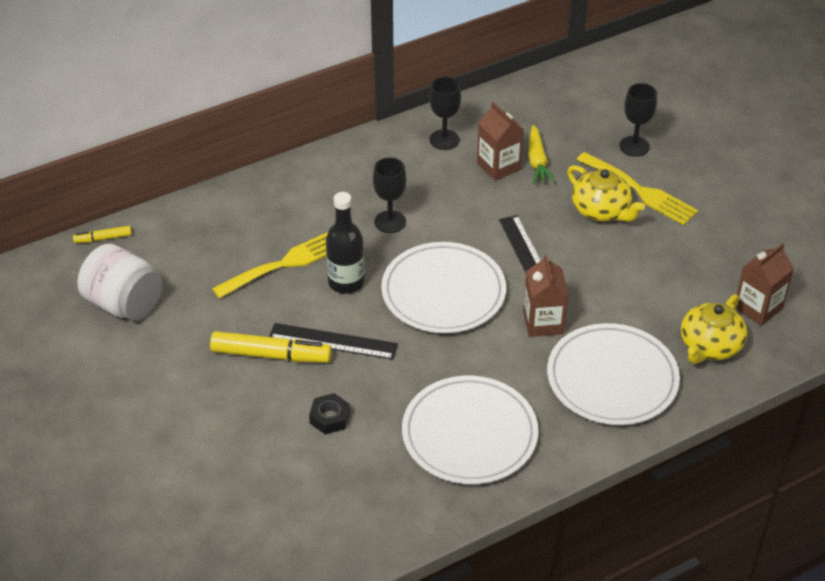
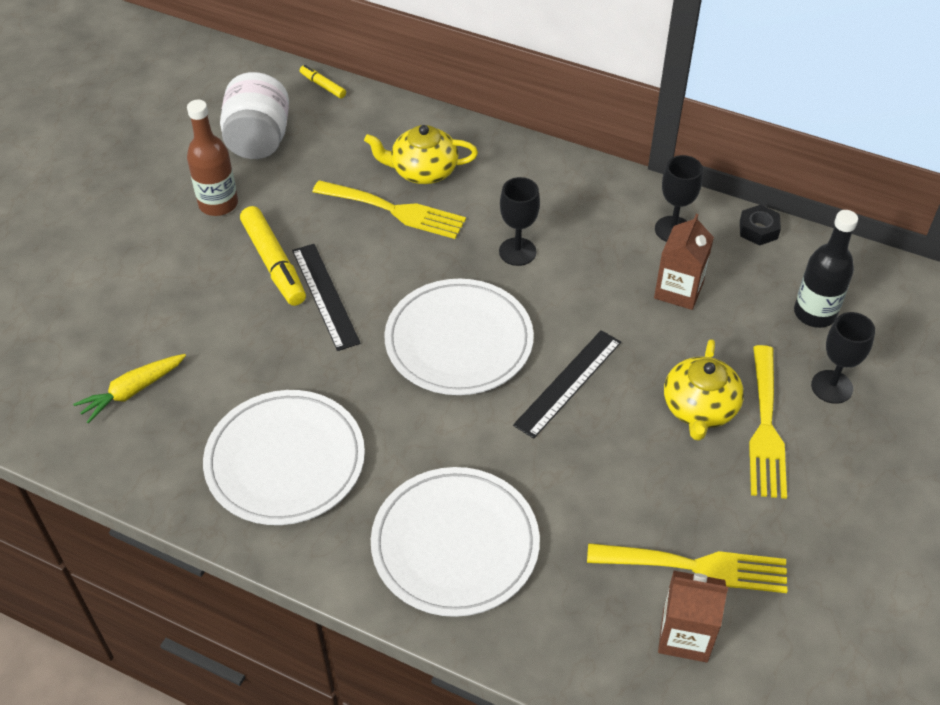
camera: 55 degrees right, 5 degrees up
black nut [309,393,350,434] -> black nut moved to [740,205,781,246]
black bottle [326,192,365,294] -> black bottle moved to [794,210,858,328]
brown carton [523,254,568,337] -> none
yellow carrot [528,125,555,185] -> yellow carrot moved to [73,354,186,424]
yellow teapot [681,294,747,364] -> yellow teapot moved to [364,125,478,184]
none -> brown bottle [187,100,238,216]
none -> yellow fork [587,543,788,593]

